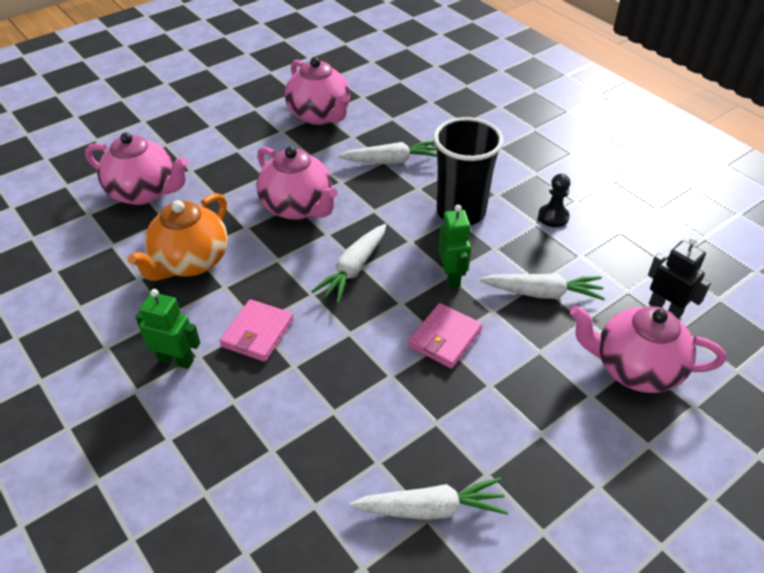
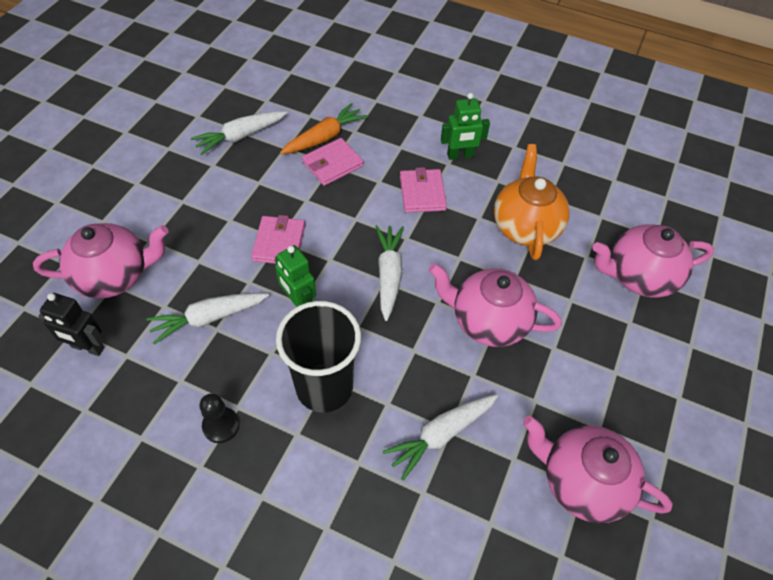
camera: 150 degrees right, 10 degrees up
none -> orange carrot [280,103,367,154]
none -> pink wallet [302,138,364,186]

